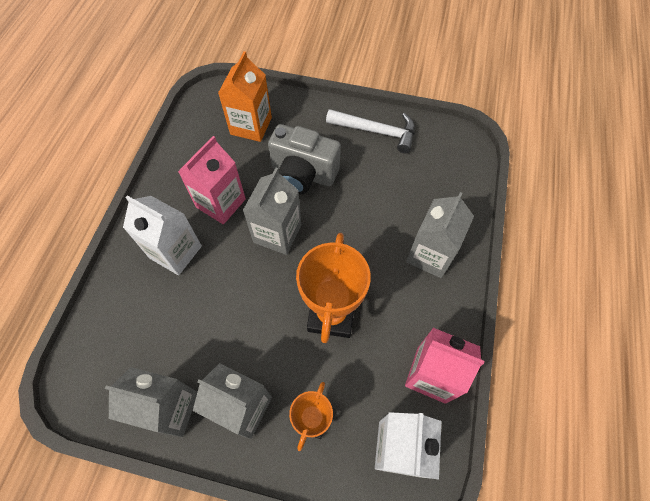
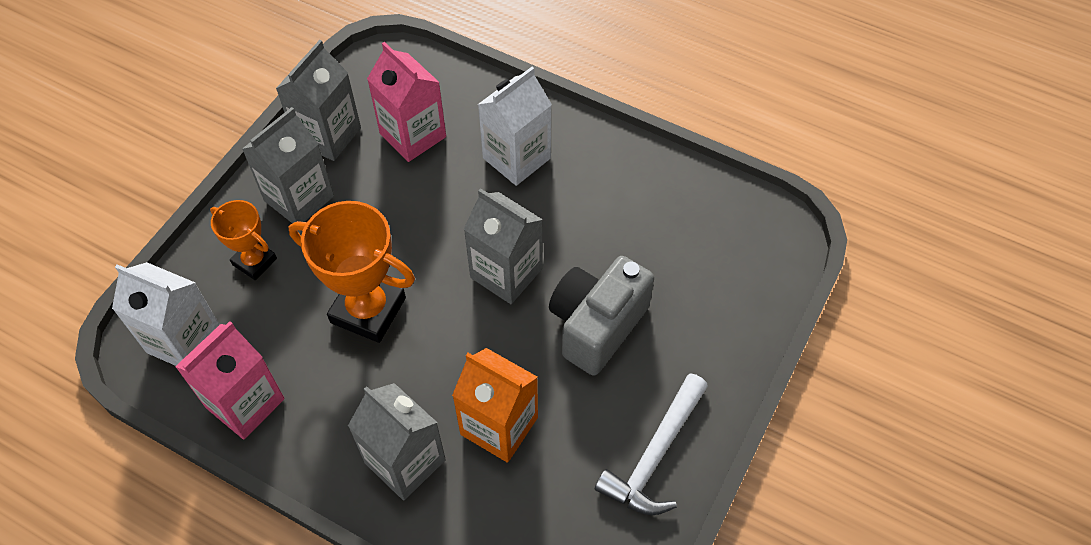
camera: 105 degrees right, 5 degrees down
pink carton [178,136,246,224] -> pink carton moved to [367,42,446,162]
orange carton [218,51,272,142] -> orange carton moved to [452,348,538,463]

